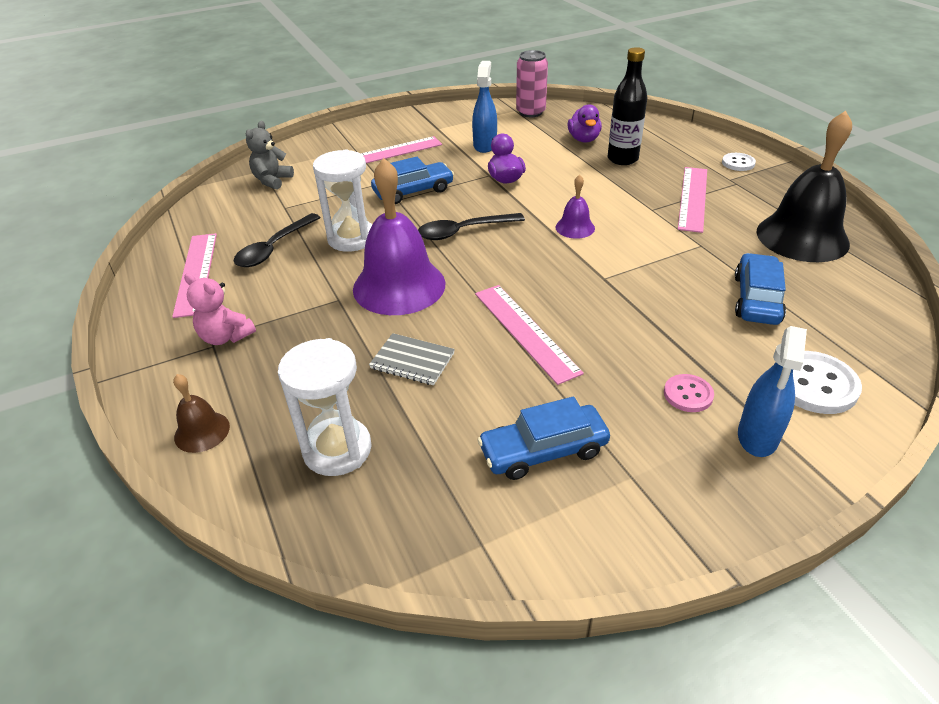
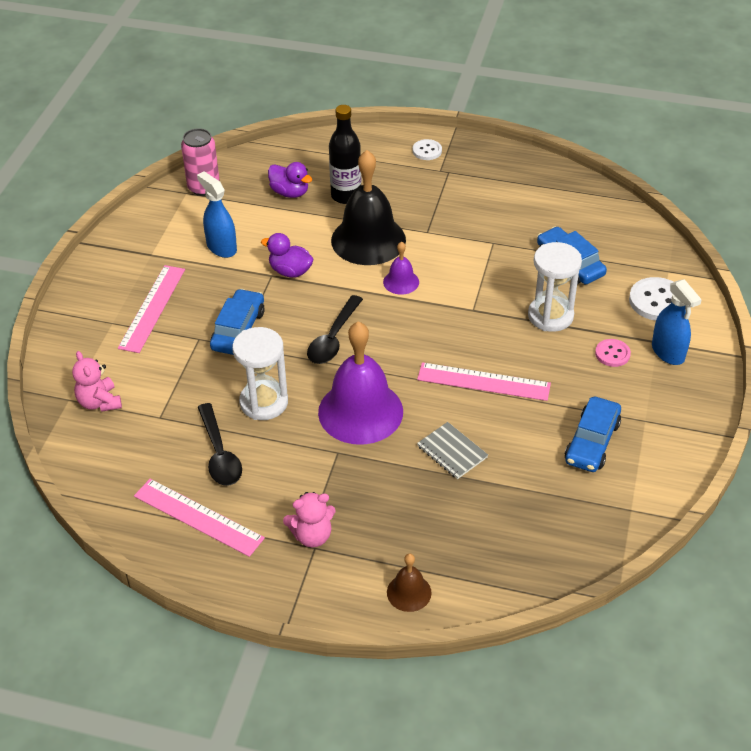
camera: 50 degrees left, 5 degrees up
grey teddy bear [246,121,294,190] -> pink teddy bear [72,351,122,412]
white hourglass [278,338,372,476] -> white hourglass moved to [528,242,582,332]
grey notebook [369,333,455,385] -> grey notebook turned 75 degrees clockwise [417,422,488,479]
pink ruler [678,167,707,233] -> none
black bell [757,111,852,262] -> black bell moved to [331,150,406,265]

